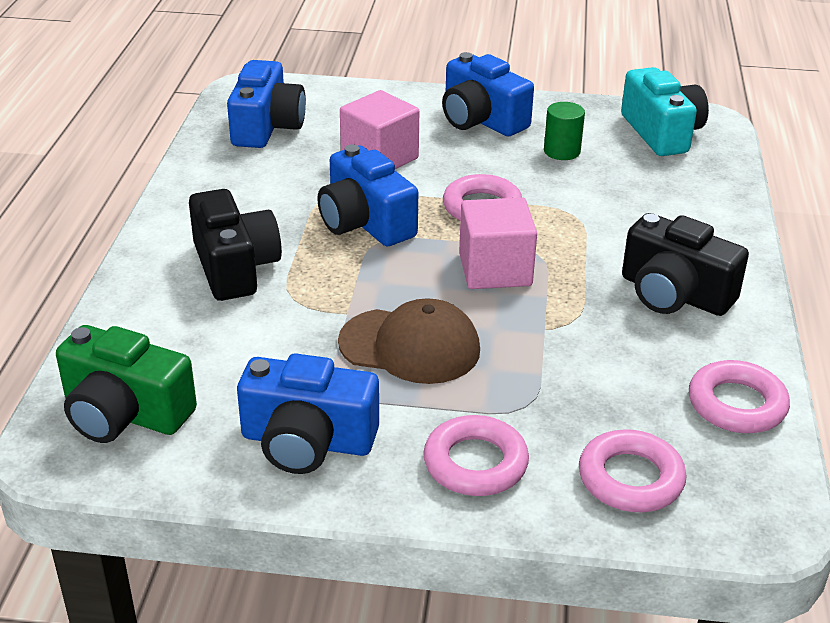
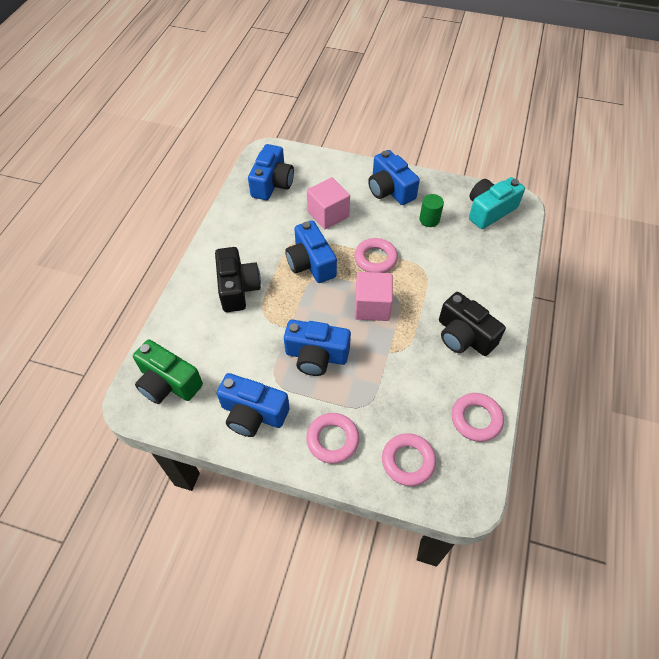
camera: 10 degrees right, 20 degrees up
brown cap [338,298,480,384] -> blue camera [284,320,351,376]
turquoise camera [621,67,709,156] -> turquoise camera turned 120 degrees counterclockwise [469,177,525,229]

